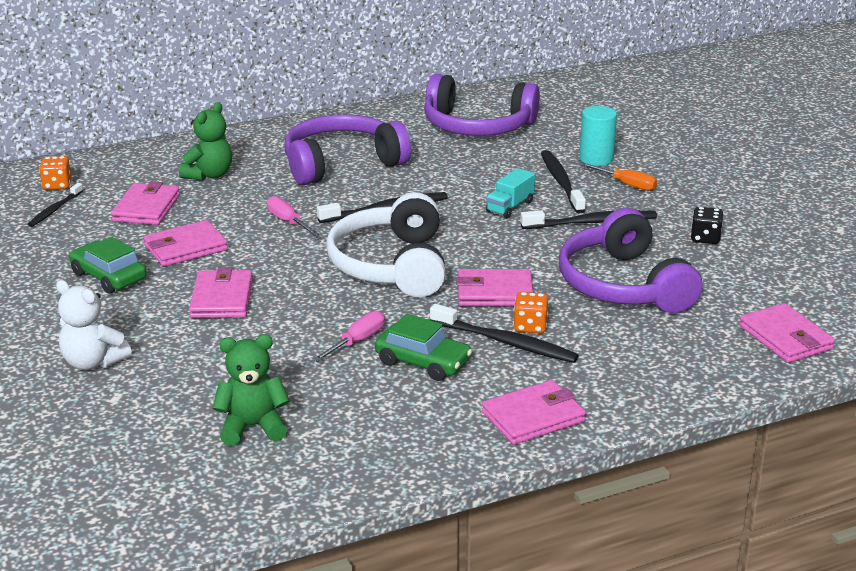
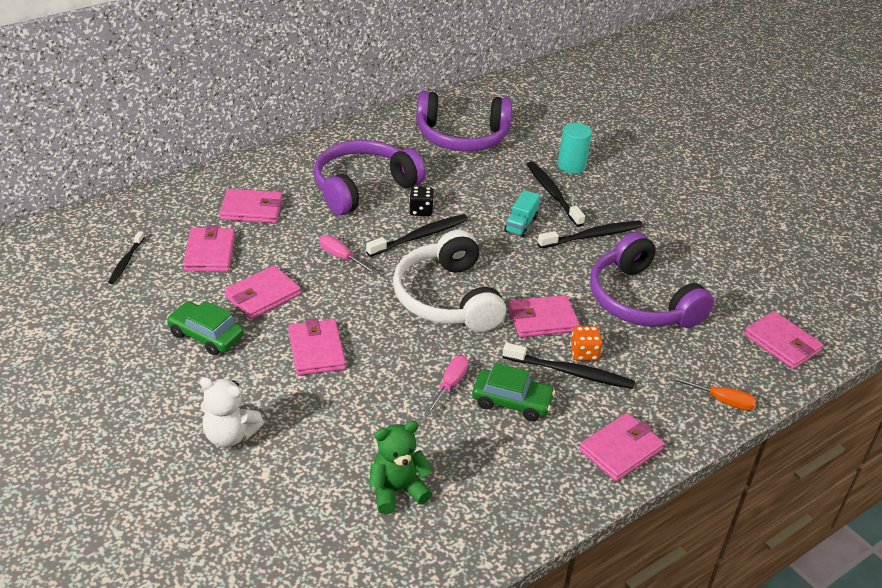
camera: 15 degrees left, 10 degrees up
orange dice [39,156,72,190] -> none
green teddy bear [179,102,232,181] -> pink wallet [220,189,282,223]
orange screwdriver [581,163,657,191] -> orange screwdriver moved to [670,376,756,411]
black dice [690,207,723,244] -> black dice moved to [409,186,434,216]

